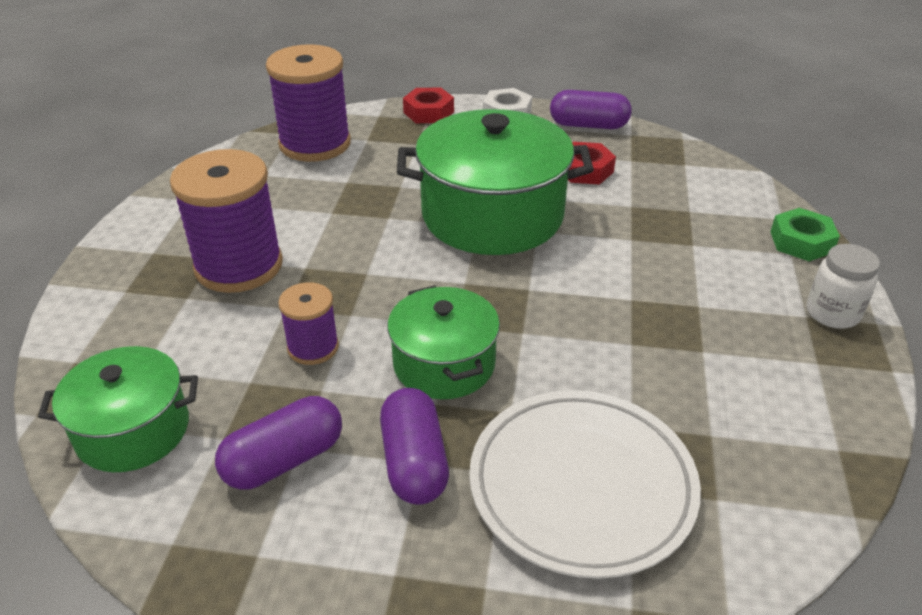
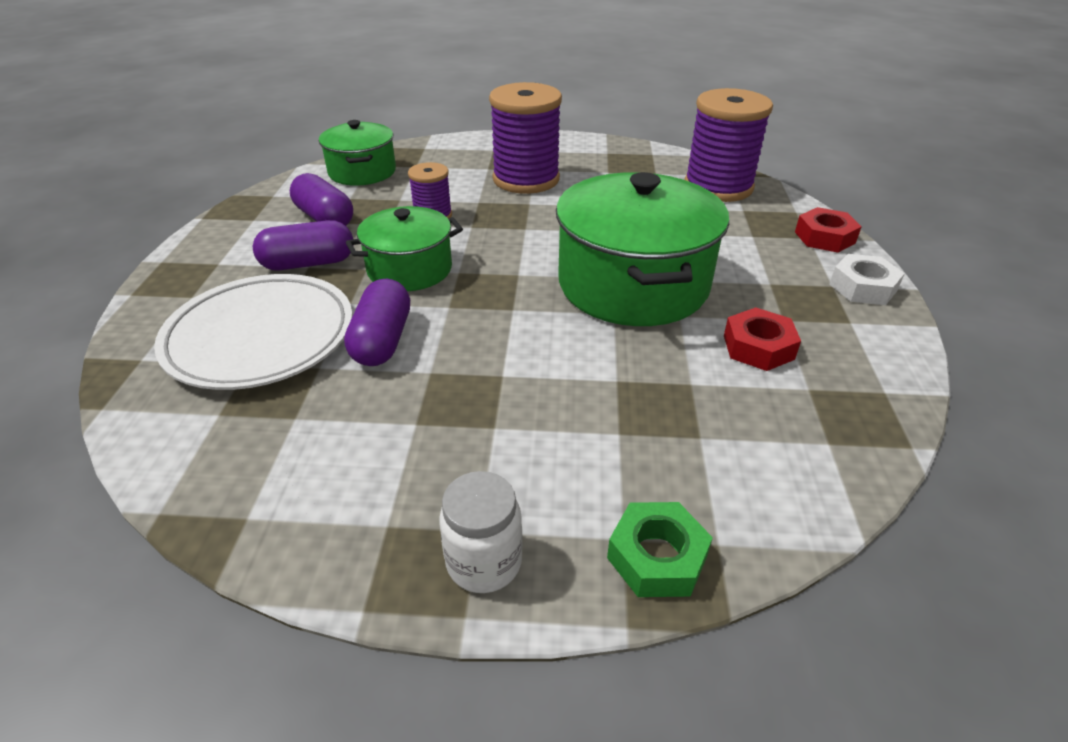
camera: 85 degrees right, 0 degrees up
purple capsule [550,90,632,129] -> purple capsule moved to [344,278,410,366]

